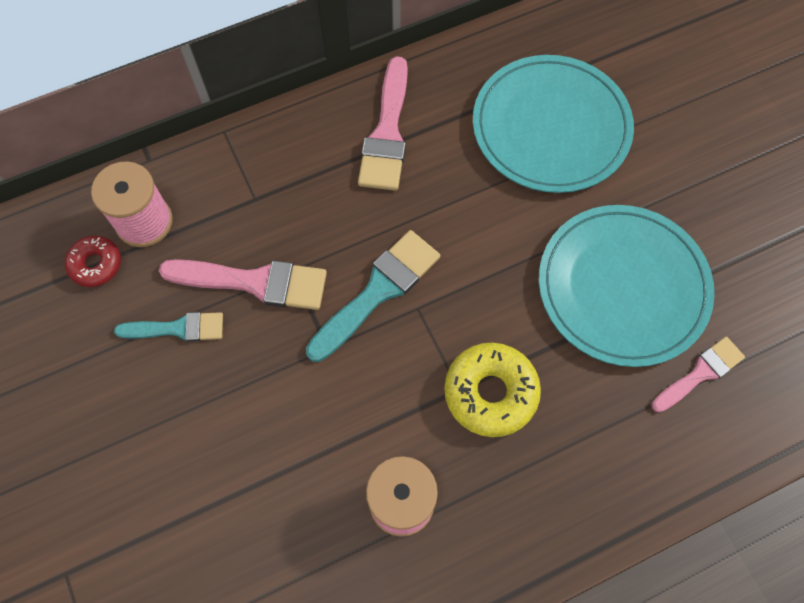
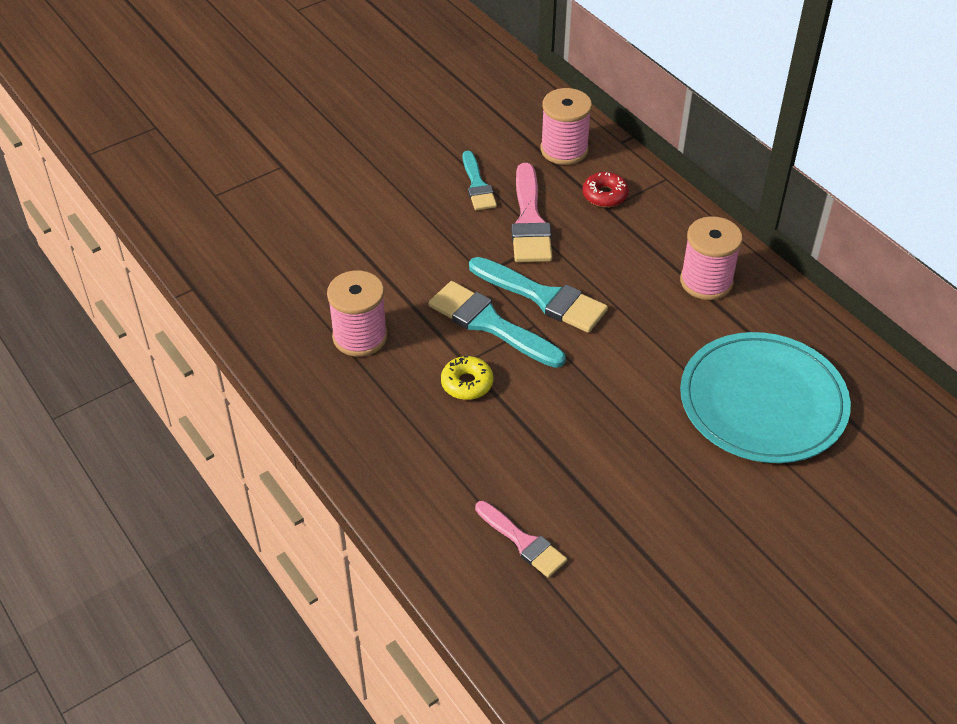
camera: 80 degrees right, 20 degrees down
red donut [65,236,121,287] -> red donut moved to [582,172,629,207]
pink brush [358,56,408,191] -> pink spool [680,216,743,300]
yellow donut [444,343,541,437] -> yellow donut [441,356,493,400], size x0.61
turquoise plate [539,205,715,367] -> none
none -> turquoise brush [429,281,566,368]

